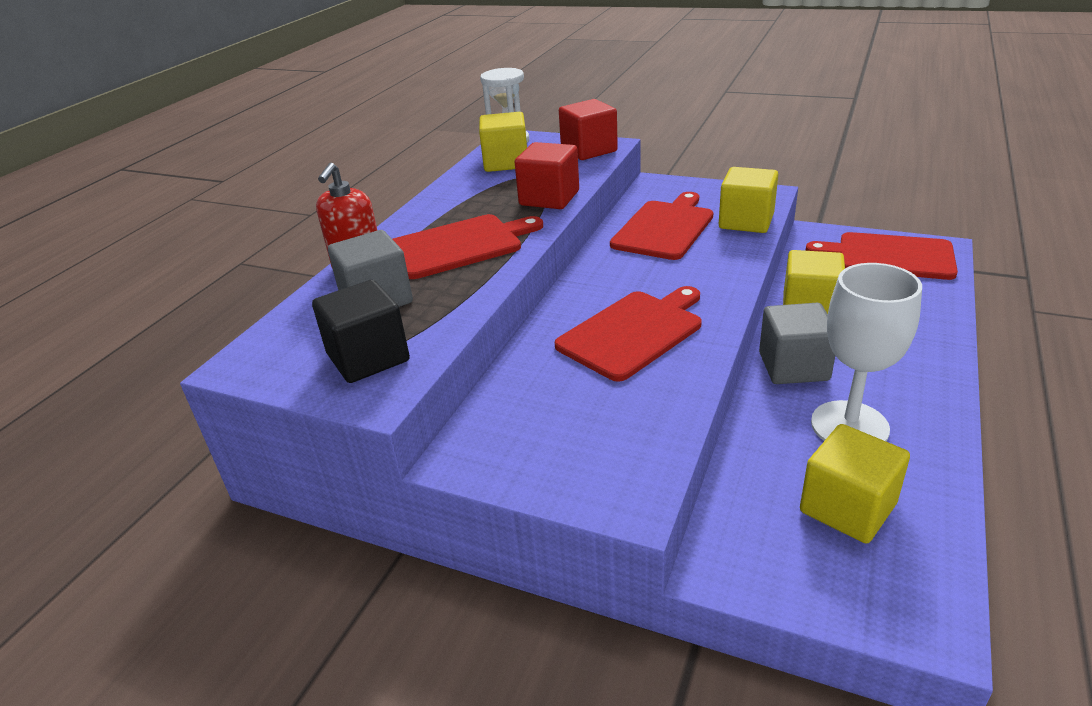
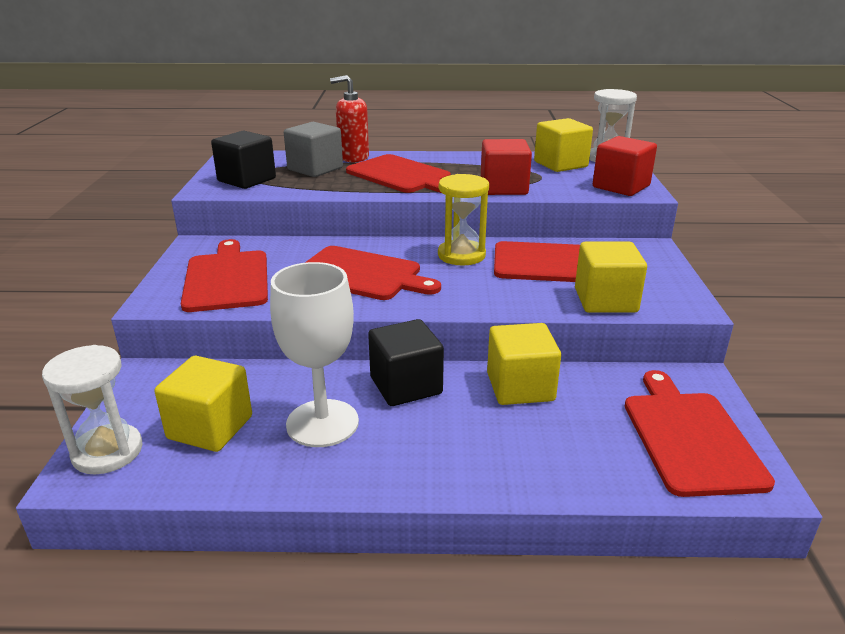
camera: 65 degrees right, 5 degrees down
grey cube [759,303,835,384] -> black cube [368,319,444,406]
none -> white hourglass [42,345,143,474]
none -> red cutting board [181,239,268,312]
none -> yellow hourglass [438,174,489,266]

